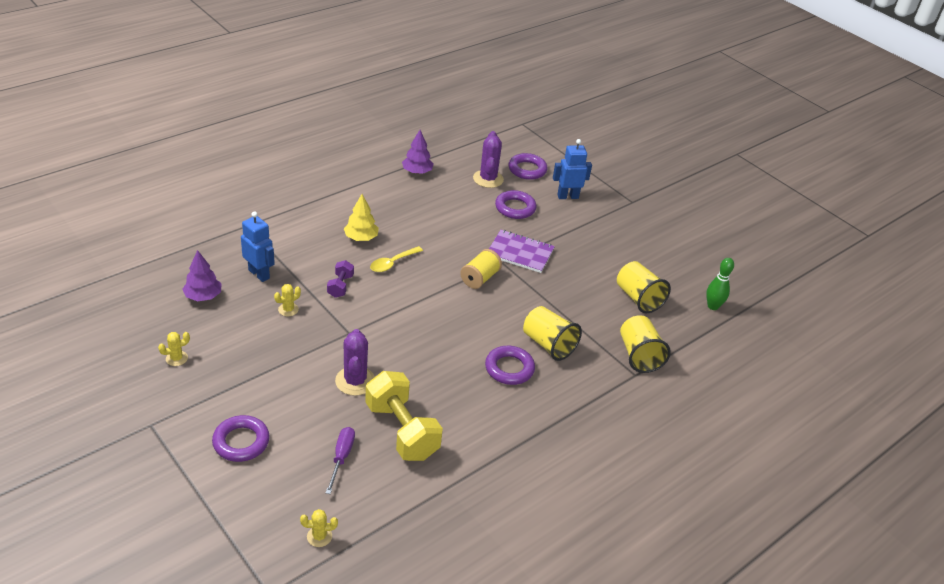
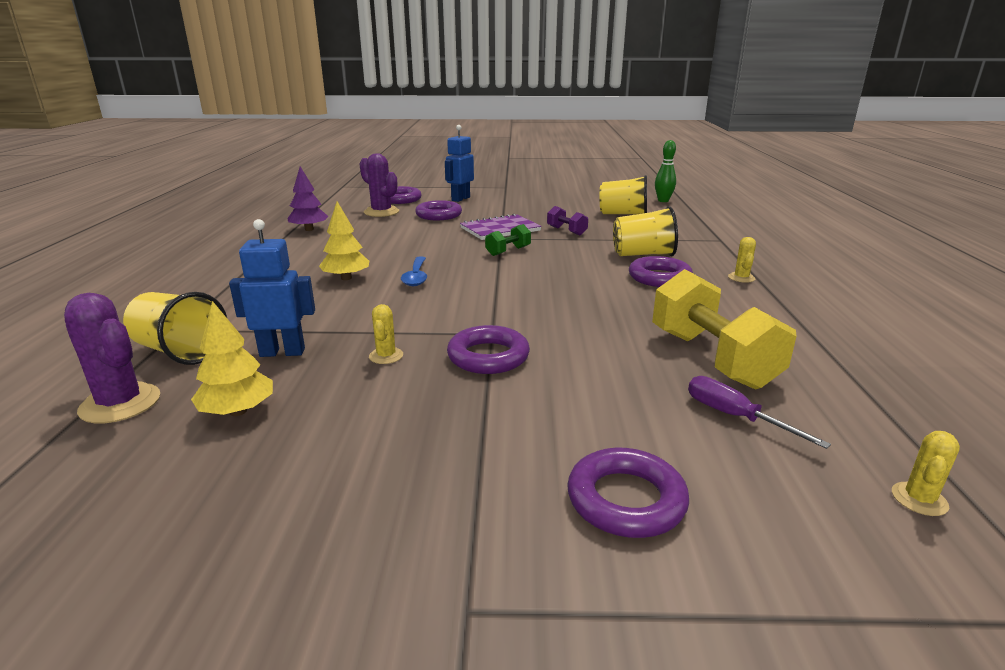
camera: 45 degrees left, 15 degrees down
yellow cactus [158,332,190,366] -> yellow cactus moved to [728,237,756,283]
purple tree [182,250,222,301] -> yellow tree [191,301,273,416]
purple dumbbell [327,260,354,298] -> purple dumbbell moved to [547,206,588,235]
purple cactus [335,329,375,396] -> purple cactus moved to [64,293,160,423]
yellow dumbbell [365,371,443,461] -> yellow dumbbell turned 60 degrees clockwise [652,269,796,390]
yellow spoon [370,246,423,272] -> blue spoon [401,256,427,286]
yellow spool [460,249,502,289] -> green dumbbell [485,224,531,256]
yellow cup [620,315,671,373] -> yellow cup moved to [123,292,227,365]
none -> purple ring [447,325,530,374]

